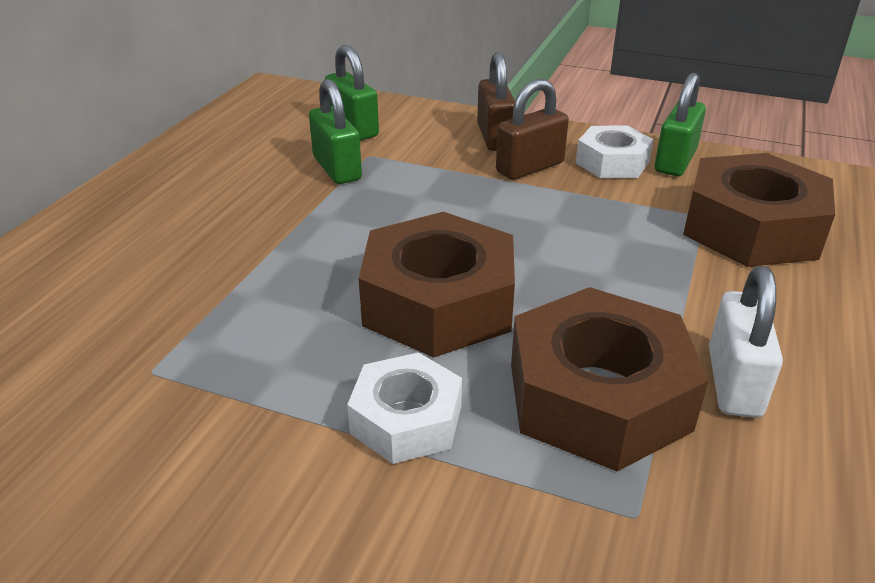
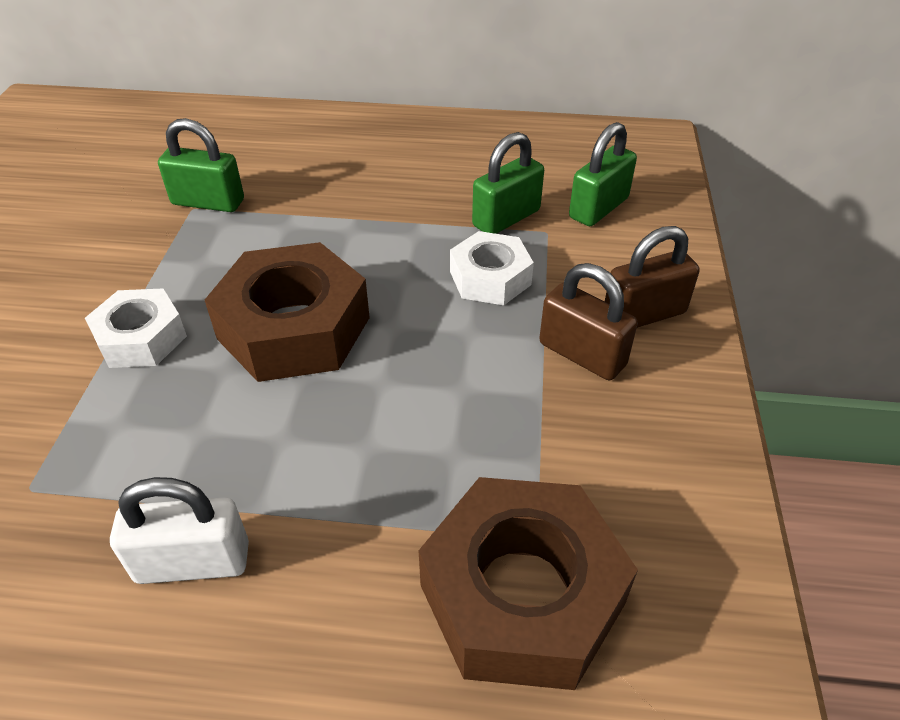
camera: 75 degrees right, 10 degrees up
brown nut [511,287,709,471] -> none
white nut [576,125,653,178] -> white nut moved to [450,231,534,305]
green padlock [655,73,706,176] -> green padlock moved to [158,118,244,212]

